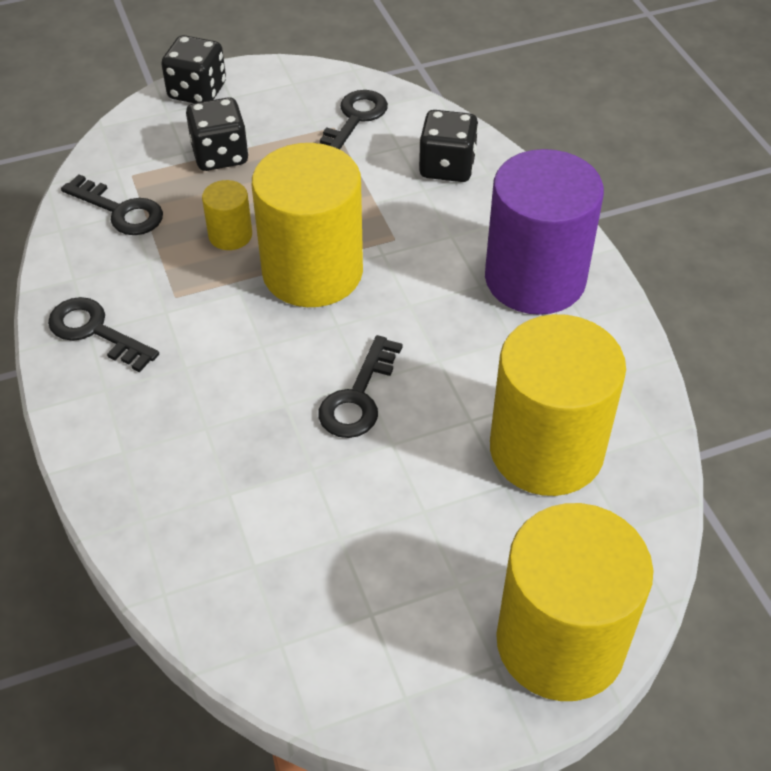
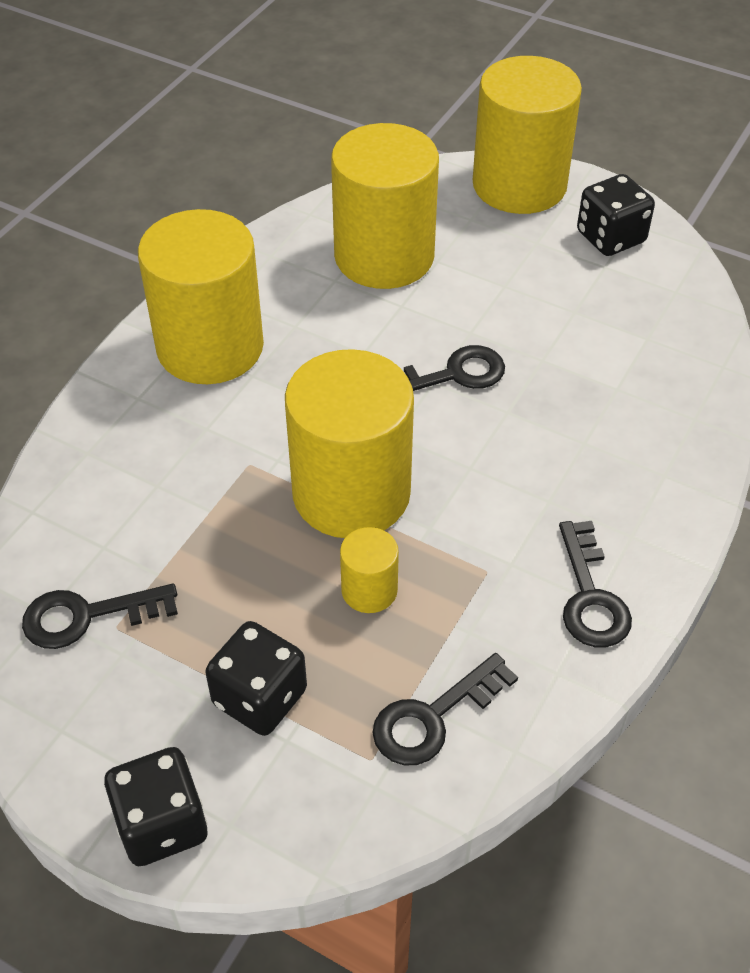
camera: 130 degrees left, 0 degrees up
black key [61,174,163,235] -> black key turned 120 degrees counterclockwise [372,653,518,765]
black dice [419,110,478,182] -> black dice moved to [577,174,655,256]
purple cylinder [485,149,604,315] -> yellow cylinder [138,209,264,384]

